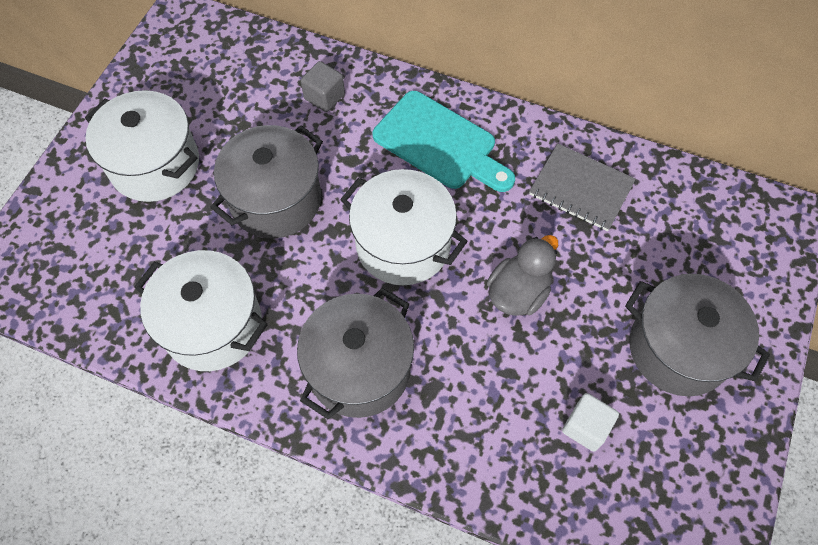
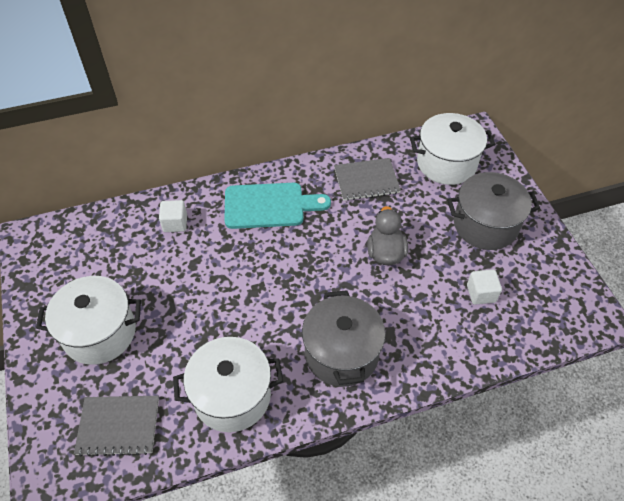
camera: 40 degrees left, 10 degrees down
grey pot [210,125,323,238] -> none
grey cube [301,61,345,112] -> white cube [159,200,187,232]
white pot [340,169,468,285] -> white pot moved to [410,113,495,185]
none -> grey notebook [74,396,159,457]

